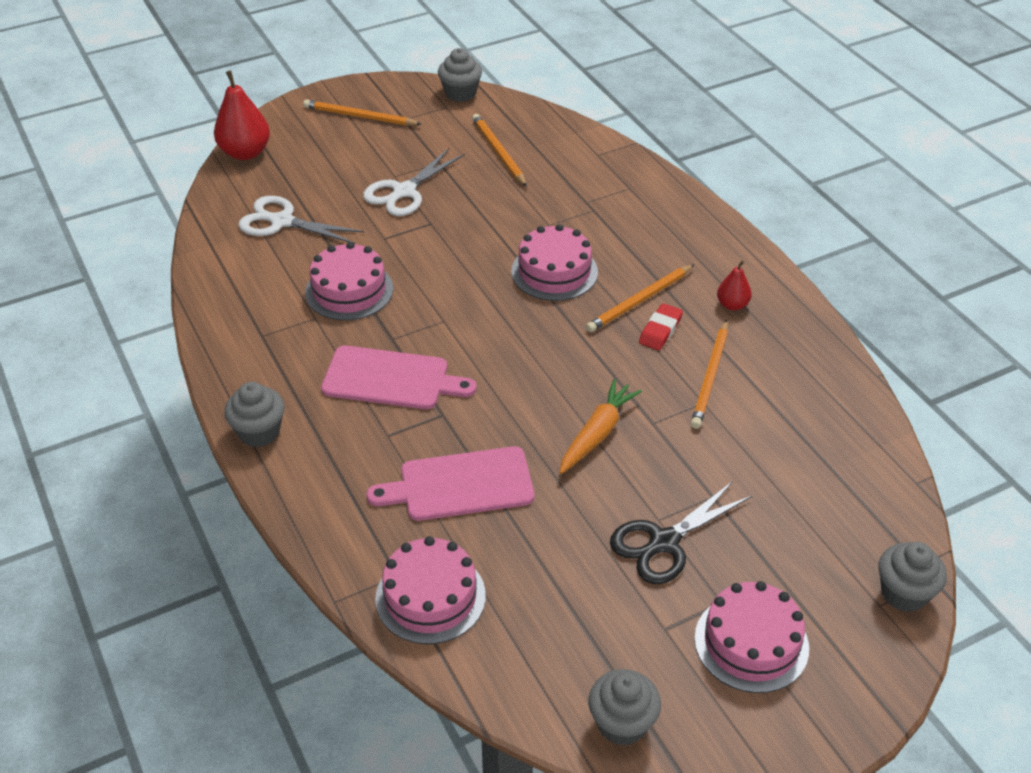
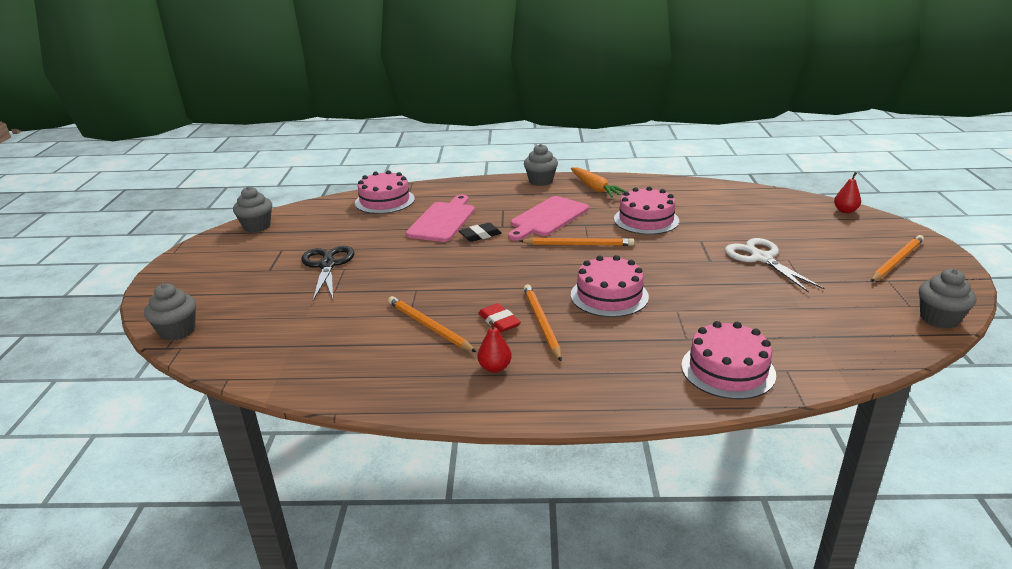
camera: 120 degrees right, 15 degrees down
red pear [214,70,270,160] -> red pear [834,172,861,213], size x0.55
white scissors [238,196,364,244] -> none
orange pencil [472,114,527,187] -> orange pencil moved to [520,238,634,246]
orange carrot [559,379,642,474] -> orange carrot moved to [571,167,626,198]
pink cake [695,581,809,693] -> pink cake moved to [681,321,776,399]
none -> black eraser [459,223,502,242]

